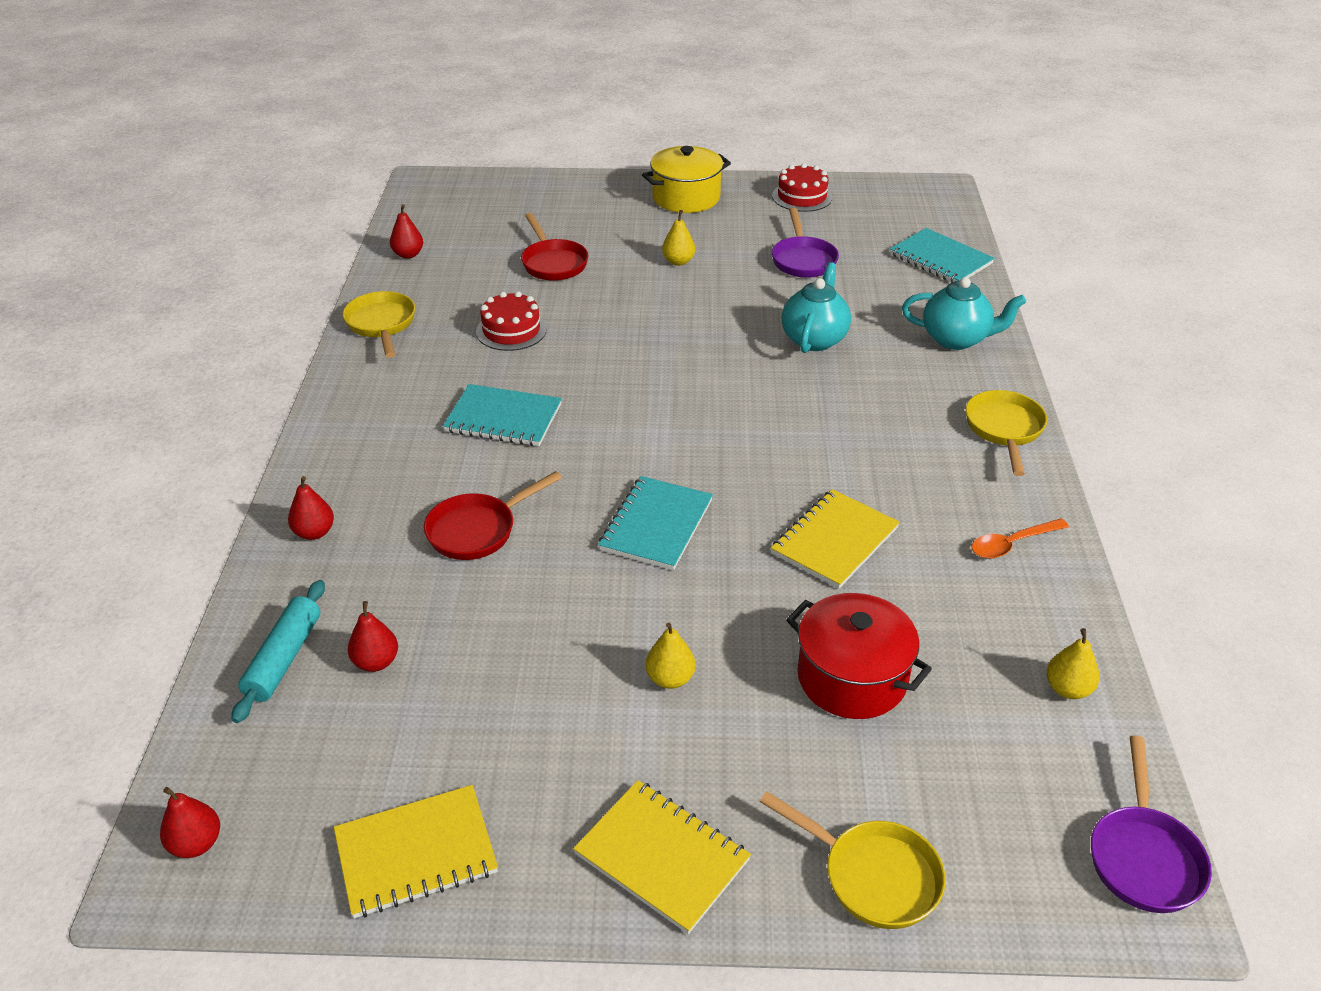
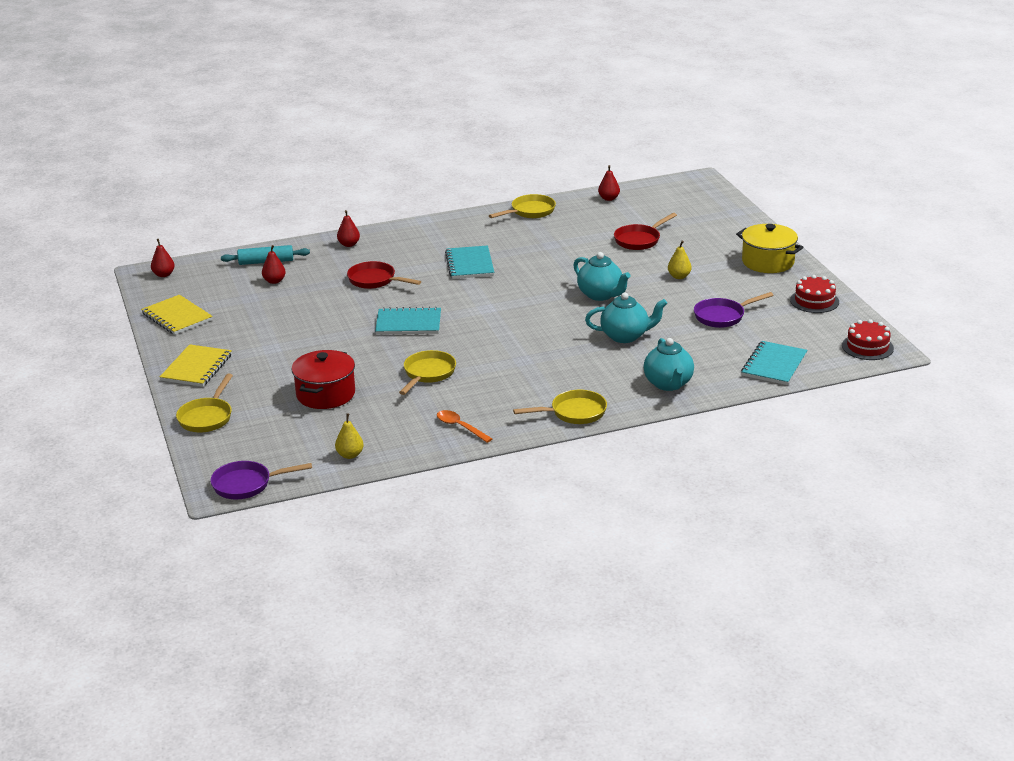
camera: 70 degrees right, 10 degrees down
red cake [476,291,547,351] -> red cake moved to [842,319,894,360]
yellow pear [645,623,695,689] -> none
yellow notebook [771,489,900,589] -> yellow pan [399,350,456,395]
none -> turquoise teapot [573,252,630,301]

